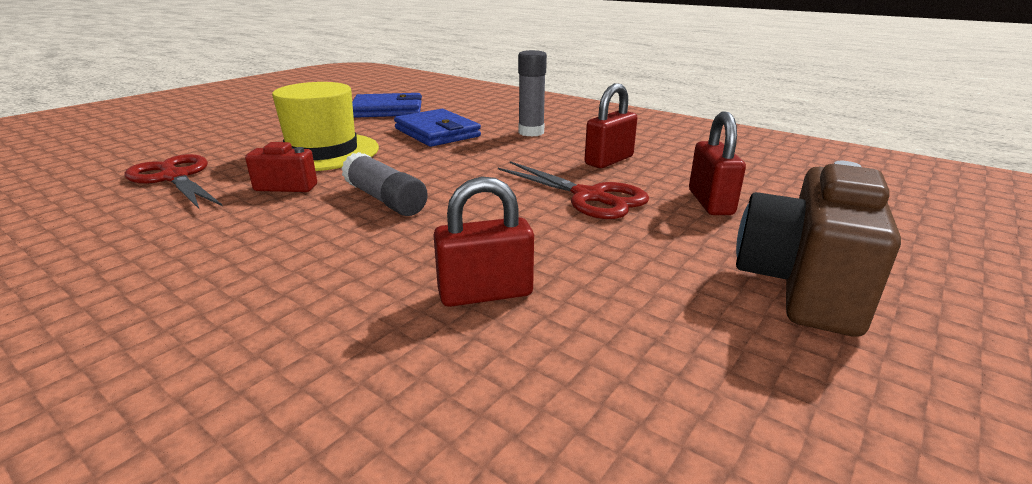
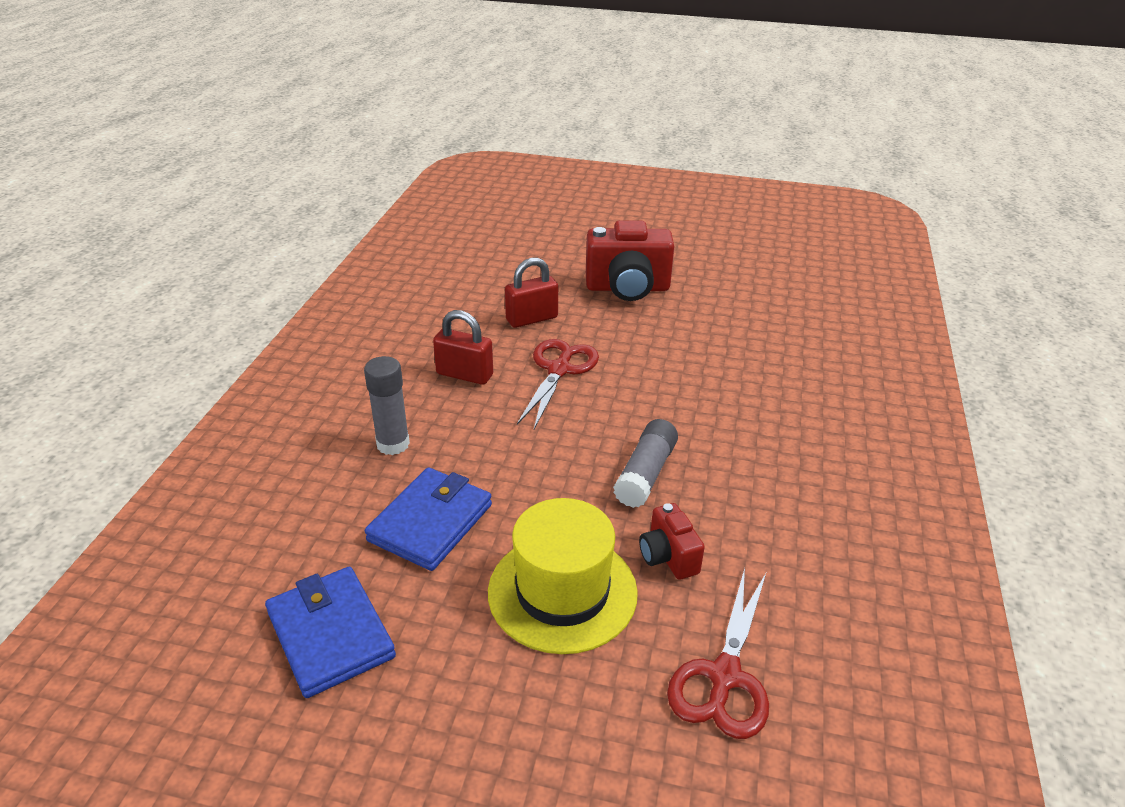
camera: 115 degrees left, 10 degrees up
red padlock [434,176,534,307] -> none
brown camera [736,161,901,337] -> red camera [586,220,674,301]

